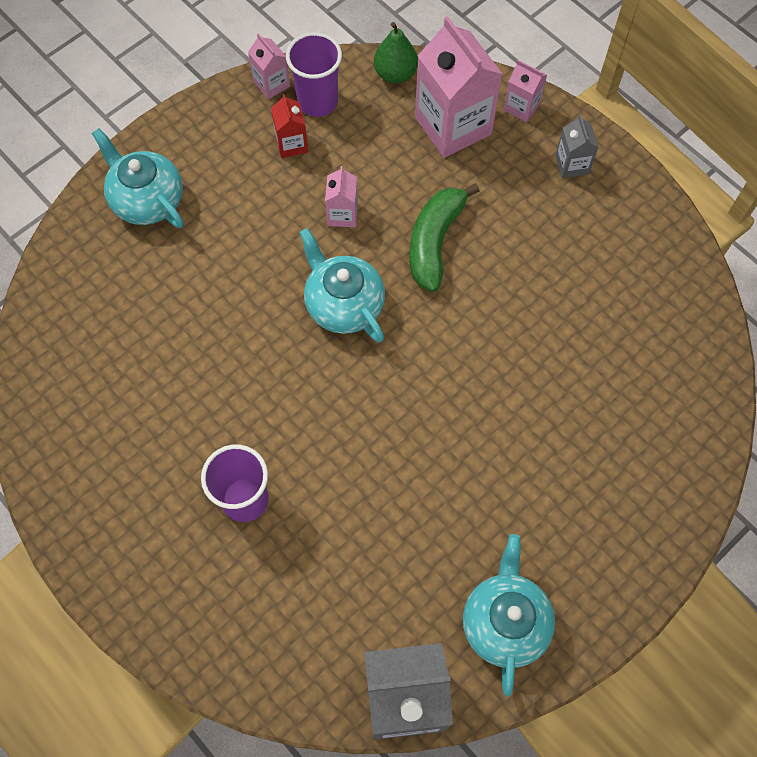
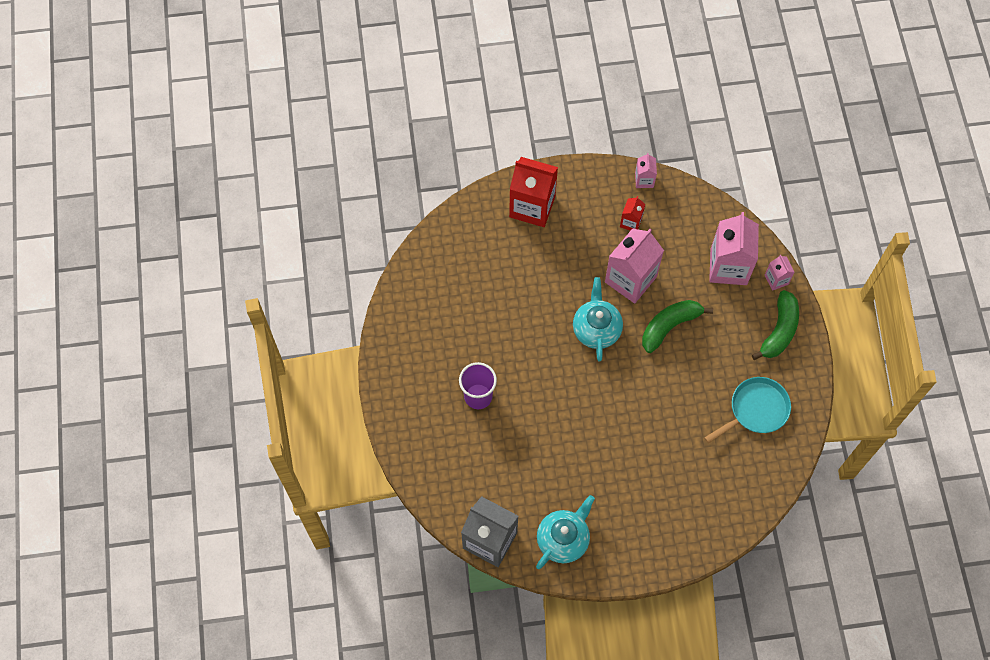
camera: 35 degrees right, 0 degrees up
turquoise teapot [92,128,184,228] -> red carton [509,157,558,227]
purple cup [286,32,342,117] -> none
pink carton [325,166,358,227] -> pink carton [605,228,664,303], size x2.06
green pear [374,22,418,84] -> none
grey carton [555,115,598,178] -> green banana [752,290,799,360]
none -> turquoise pan [704,377,791,443]

